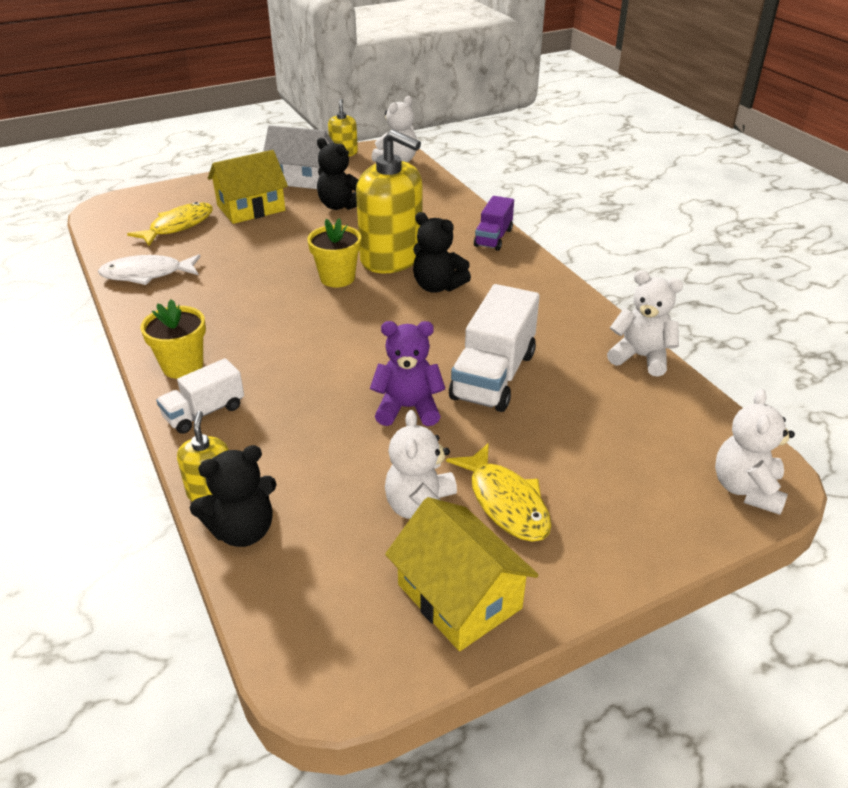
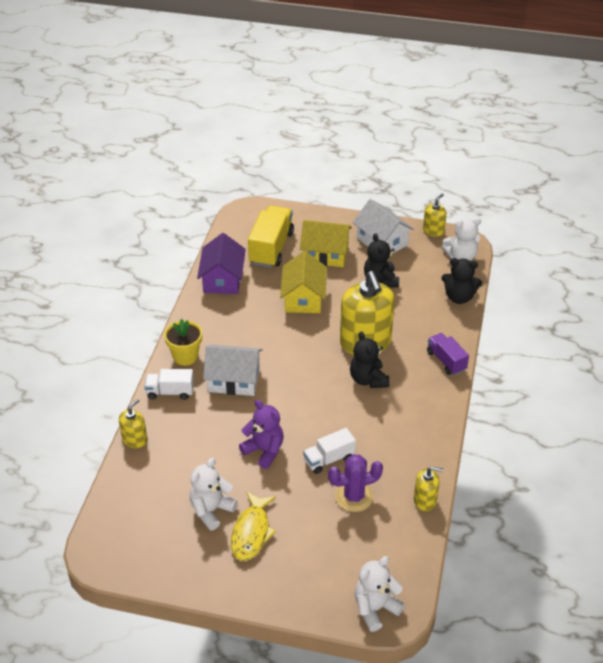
camera: 40 degrees right, 5 degrees up
white fish [98,254,201,285] -> purple house [197,233,246,294]
yellow fish [127,202,213,246] -> yellow truck [248,205,294,268]
black teddy bear [190,445,277,547] -> black teddy bear moved to [441,258,482,304]
yellow flower pot [307,218,361,287] -> none
yellow house [385,497,539,651] -> yellow house moved to [280,251,327,313]
white truck [449,284,540,412] -> white truck [303,428,356,474], size x0.59
purple truck [474,196,514,251] -> purple truck turned 90 degrees clockwise [427,333,469,375]
white teddy bear [607,270,683,377] -> yellow soap dispenser [414,466,443,511]
none -> white house [203,345,263,396]
none -> purple cactus [328,454,383,512]

